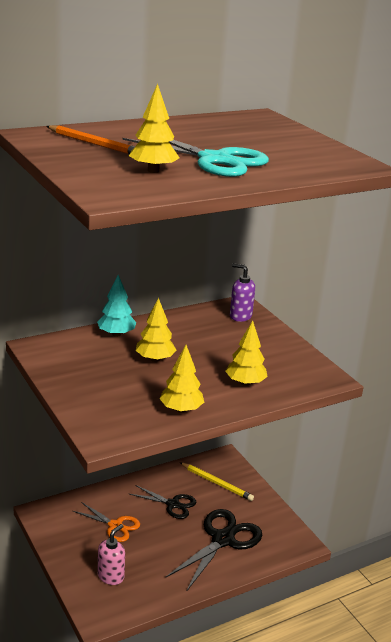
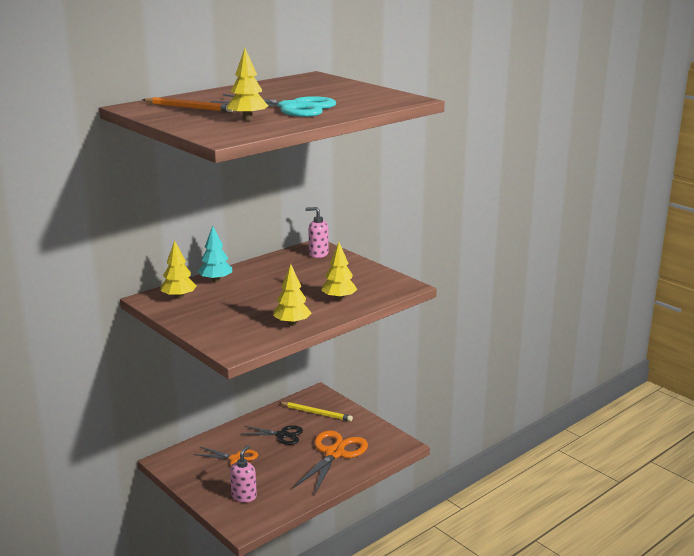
camera: 10 degrees left, 5 degrees down
yellow tree [136,297,176,362] -> yellow tree moved to [161,240,197,299]
black scissors [165,509,262,592] -> orange scissors [293,431,368,495]
purple soap dispenser [230,263,255,322] -> pink soap dispenser [306,207,329,258]

